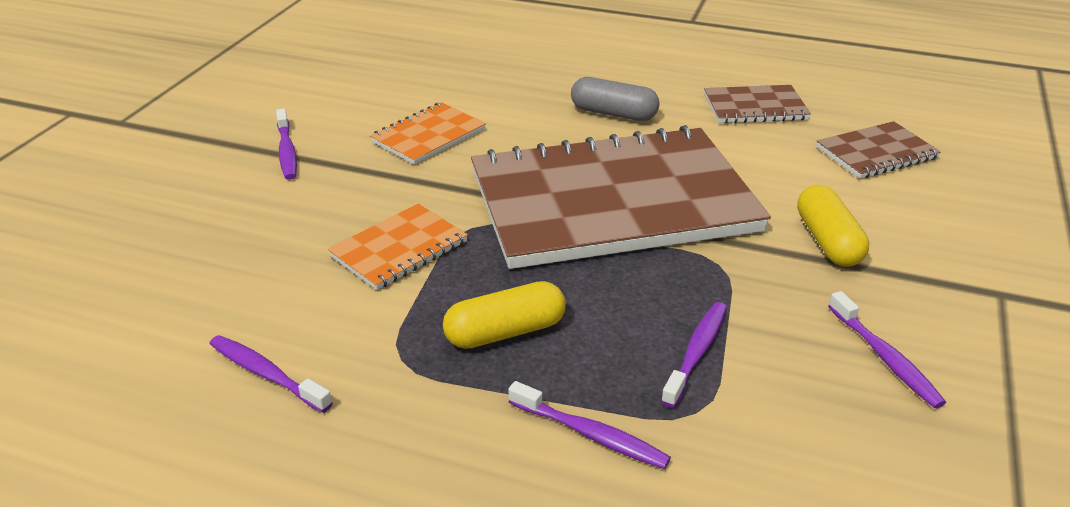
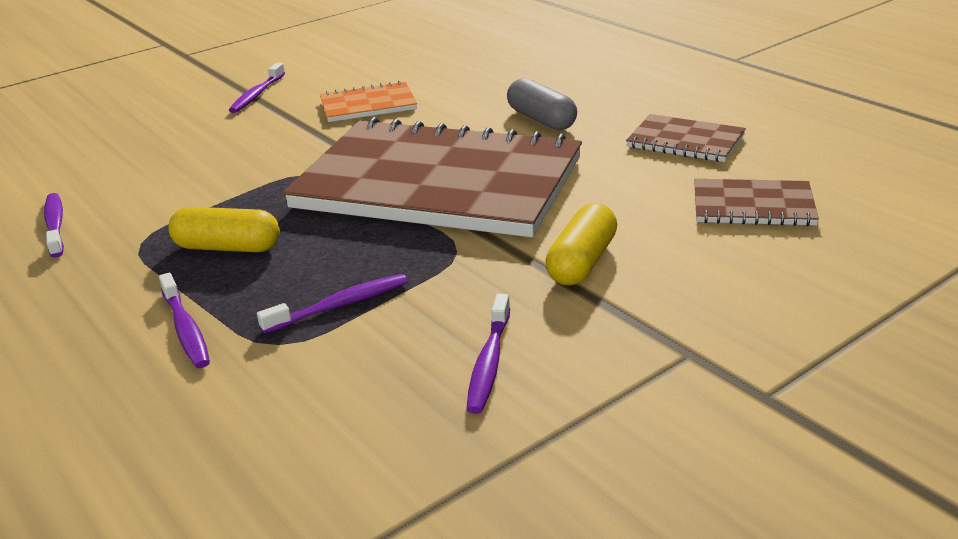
camera: 35 degrees right, 5 degrees down
orange notebook [328,204,468,290] -> none

